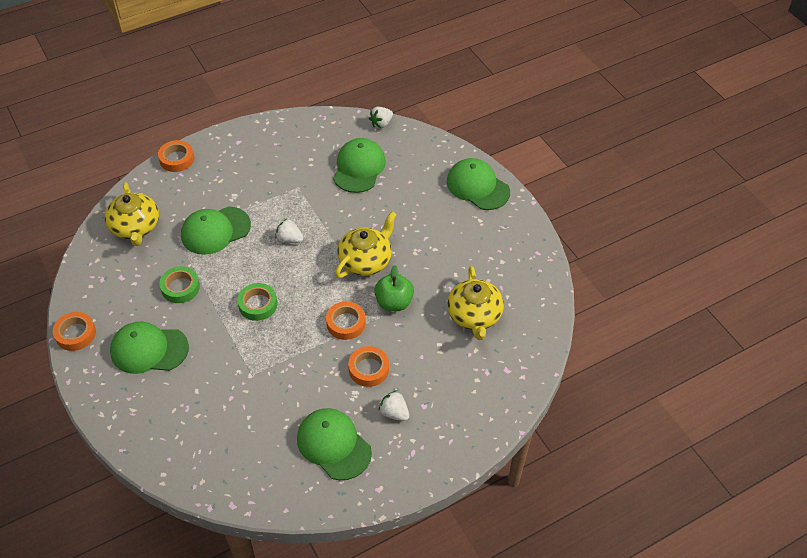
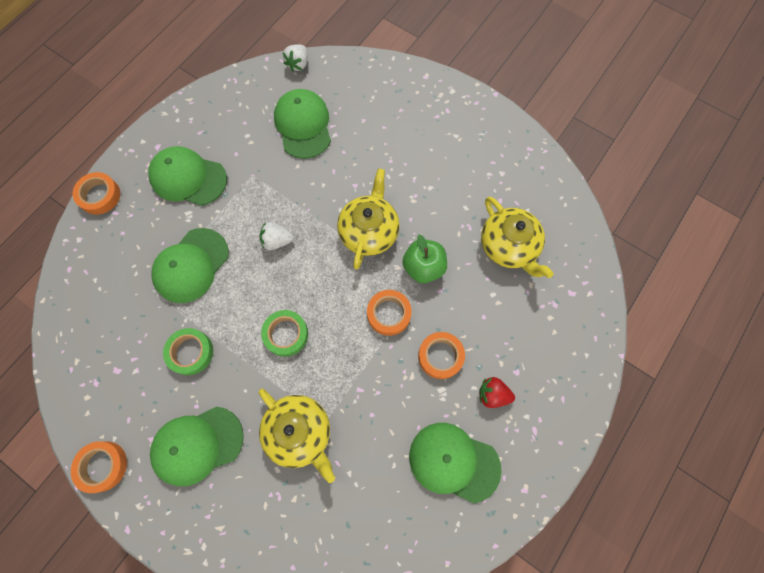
camera: 25 degrees left, 20 degrees up
yellow teapot [105,182,159,246] -> yellow teapot moved to [259,389,335,483]
white strawberry [379,391,409,421] -> red strawberry [479,377,515,408]
green cap [447,158,510,210] -> green cap moved to [148,146,227,206]

